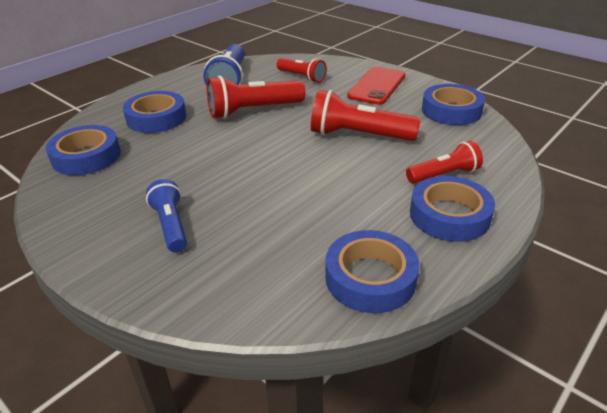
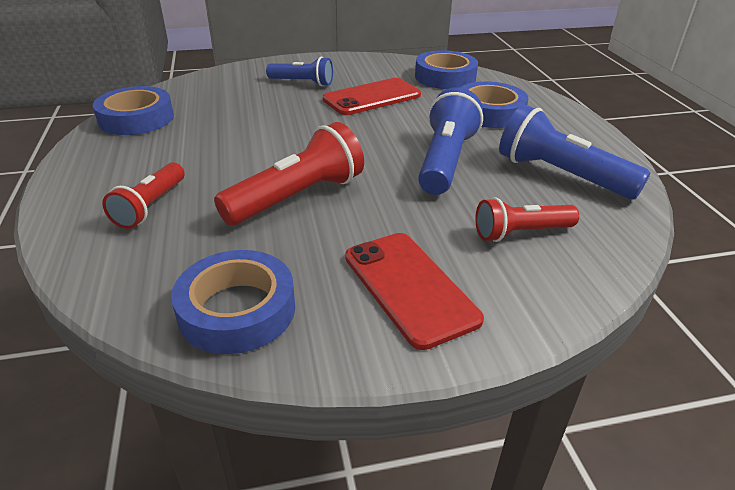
camera: 125 degrees right, 0 degrees up
red flashlight [207,76,305,119] -> blue flashlight [418,87,483,195]
blue tape [410,176,495,242] -> none
none -> red phone [323,78,421,115]

